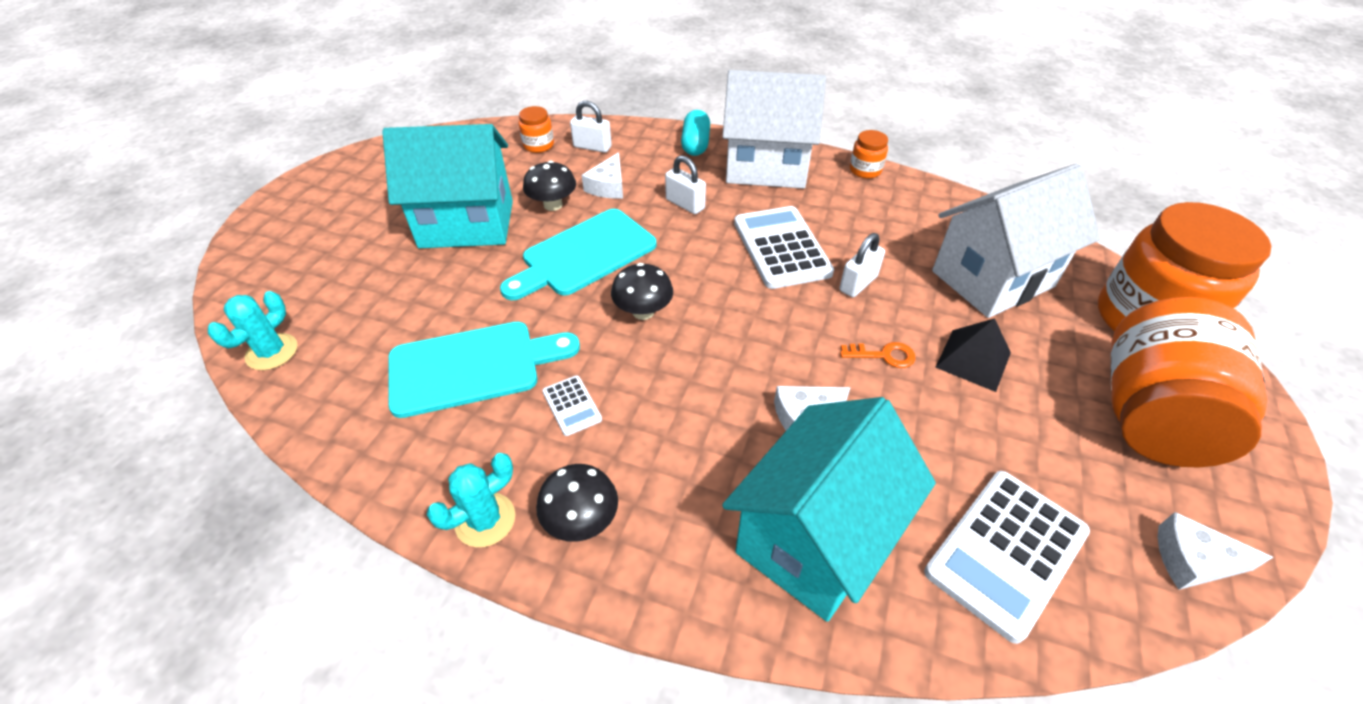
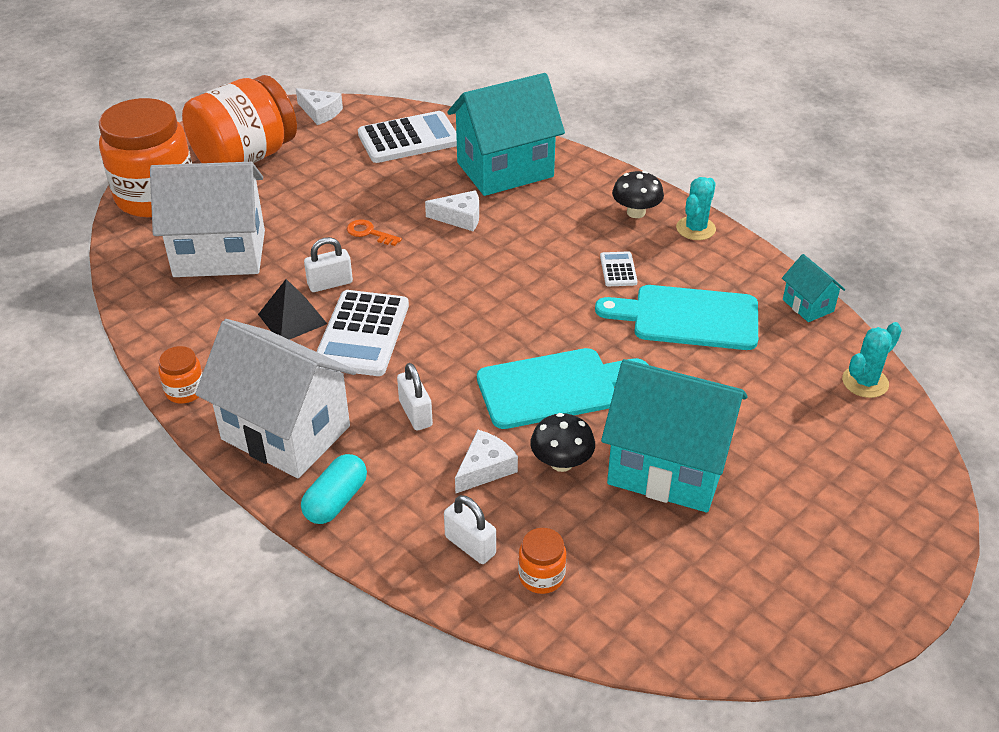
camera: 155 degrees left, 5 degrees down
turquoise cactus [426,453,515,547] -> turquoise cactus turned 45 degrees counterclockwise [676,177,716,240]
black mushroom [611,263,673,320] -> none
black pyramid [935,318,1011,392] -> black pyramid moved to [258,279,327,340]
none -> turquoise house [782,254,845,322]

